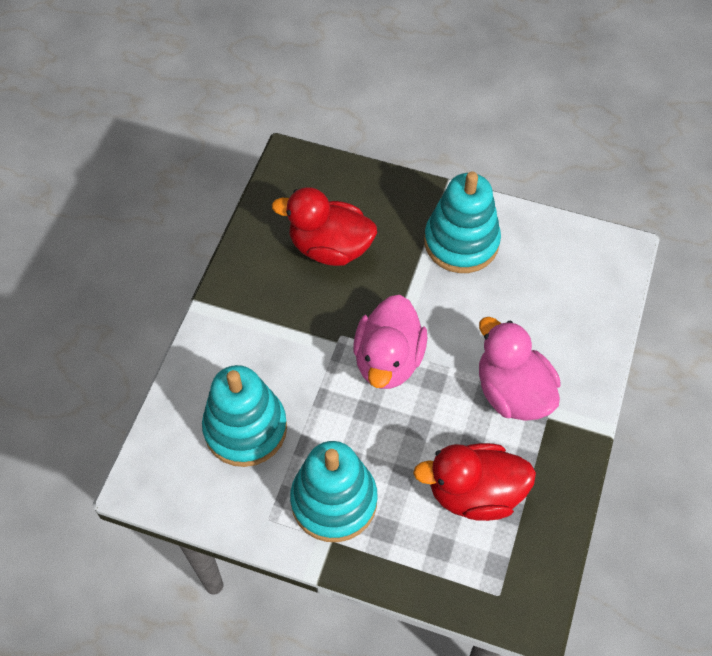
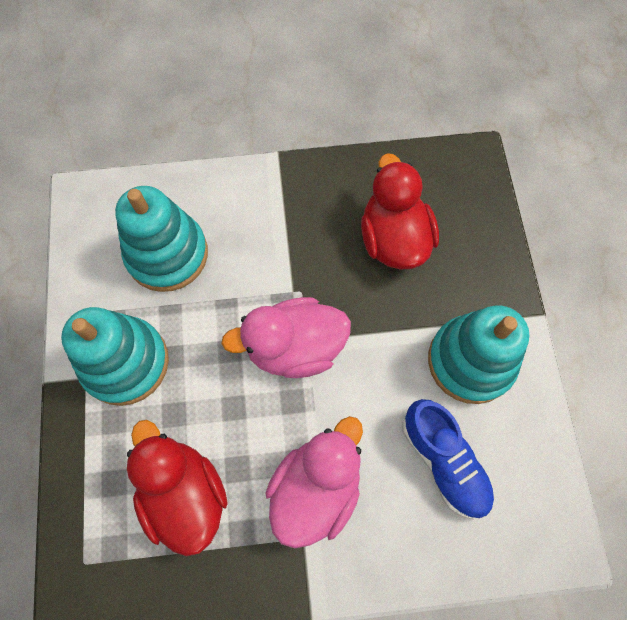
camera: 65 degrees right, 10 degrees up
none -> blue shoe [402,399,495,519]

